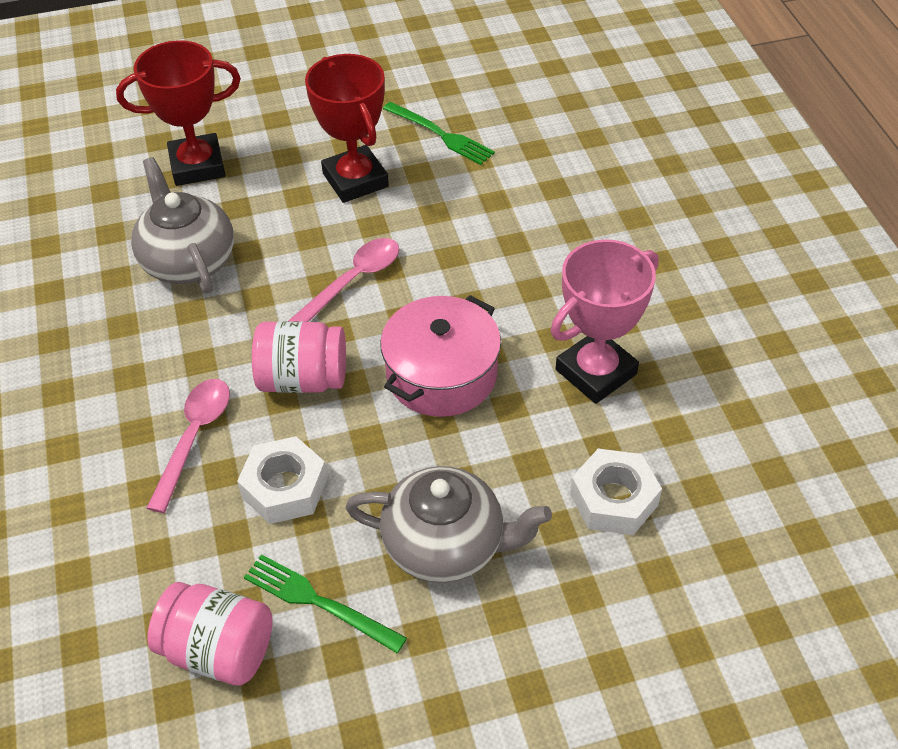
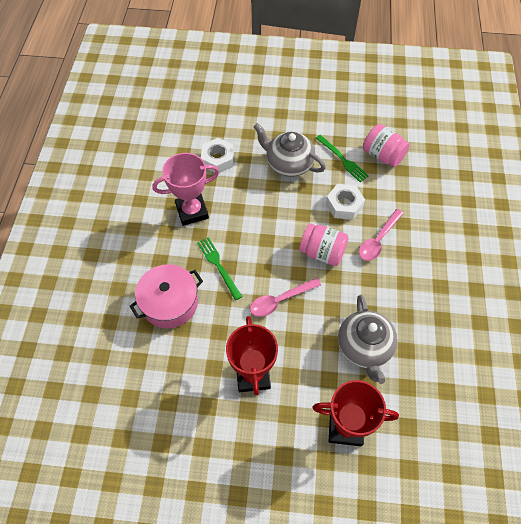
camera: 160 degrees left, 10 degrees up
pink pot [380,295,501,417] -> pink pot moved to [130,264,203,328]
green fork [383,102,495,165] -> green fork moved to [197,237,242,300]

